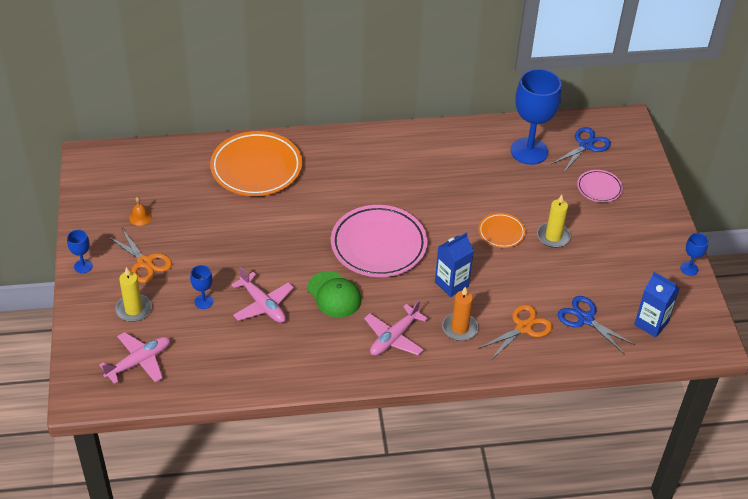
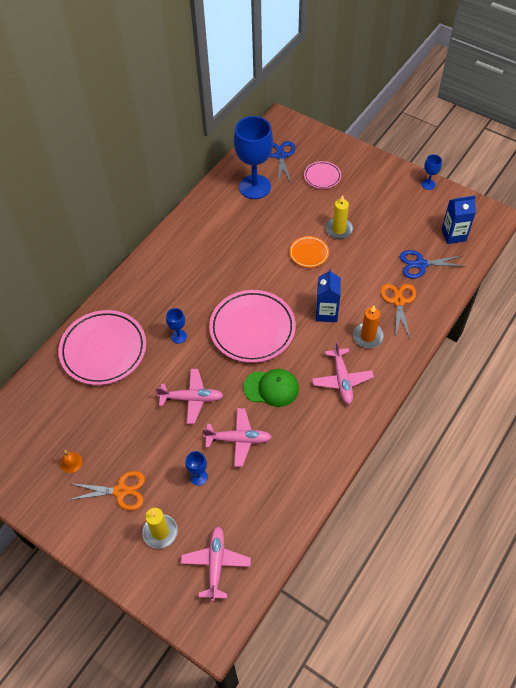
camera: 45 degrees left, 10 degrees up
blue goblet [67,230,93,273] -> blue goblet moved to [166,308,187,344]
orange plate [210,131,302,196] -> pink plate [58,310,146,385]
none -> pink plane [156,369,224,424]

